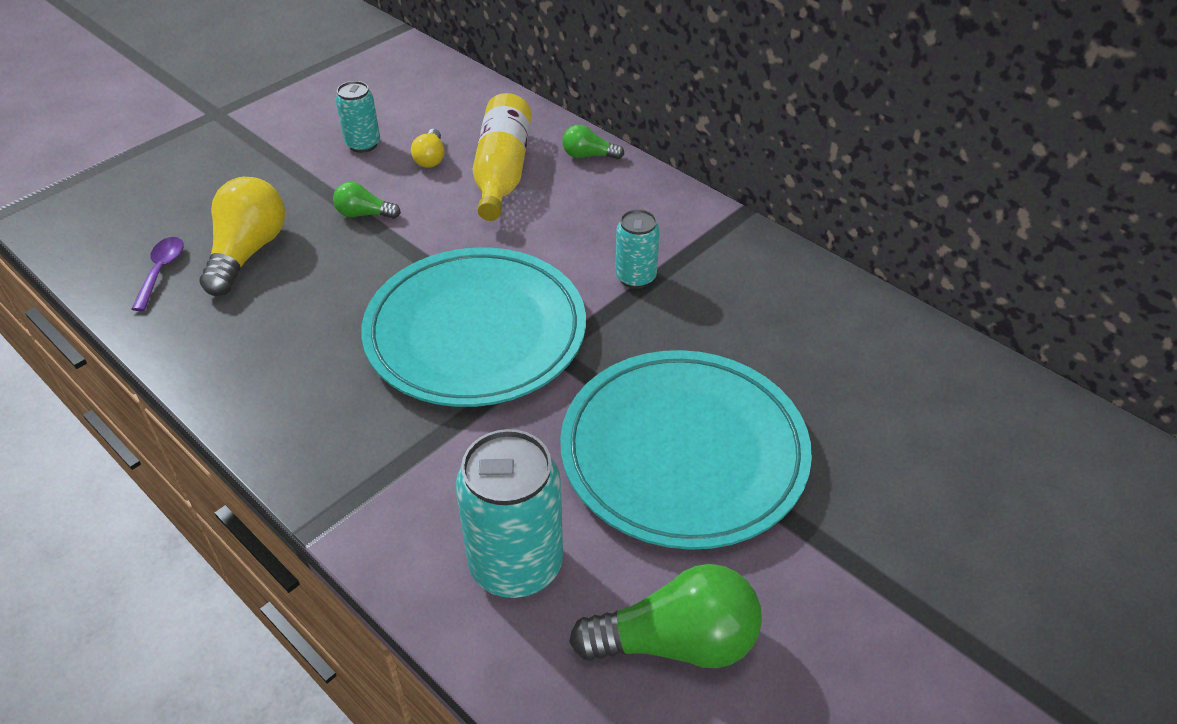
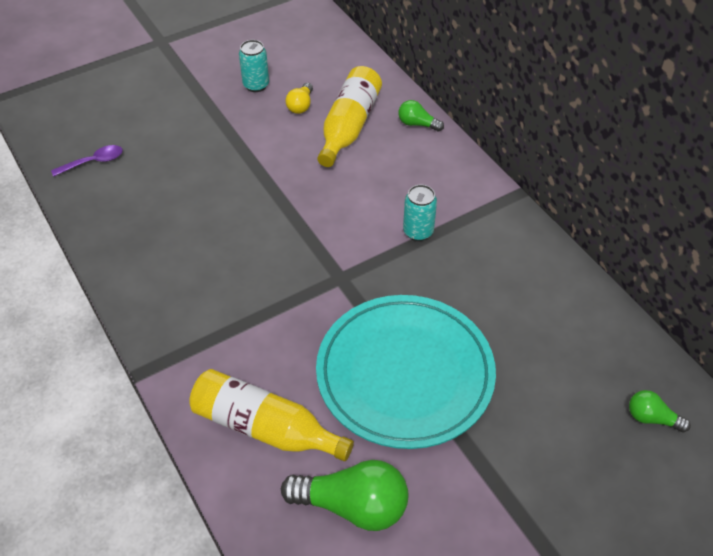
camera: 15 degrees right, 5 degrees up
purple spoon [132,237,183,311] -> purple spoon turned 45 degrees clockwise [51,145,123,177]
yellow light bulb [200,177,285,296] -> none
green light bulb [333,182,401,219] -> green light bulb moved to [629,390,691,432]
turquoise plate [361,248,586,407] -> none
turquoise can [456,429,563,598] -> yellow bottle [189,369,354,461]

